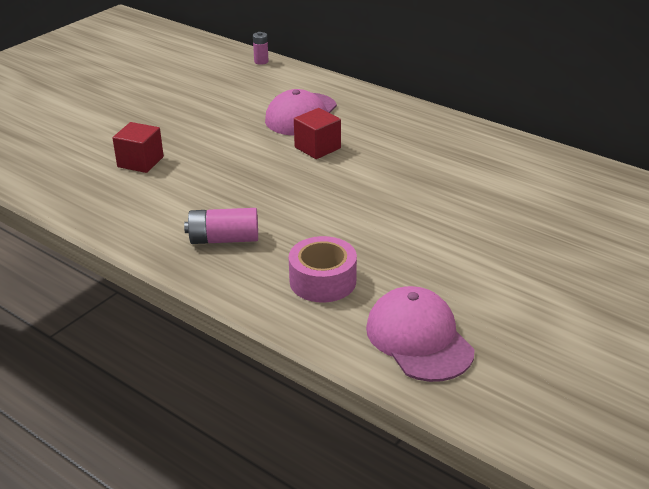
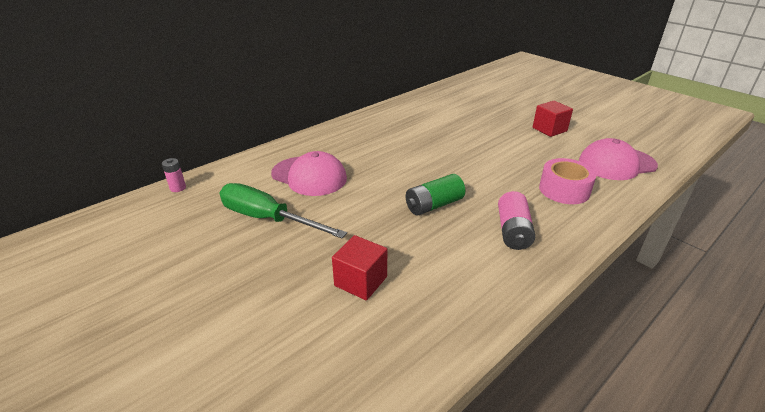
camera: 80 degrees left, 0 degrees up
red cube [294,108,341,159] -> red cube moved to [533,101,573,137]
none -> green screwdriver [220,183,347,238]
none -> green battery [406,174,465,216]

